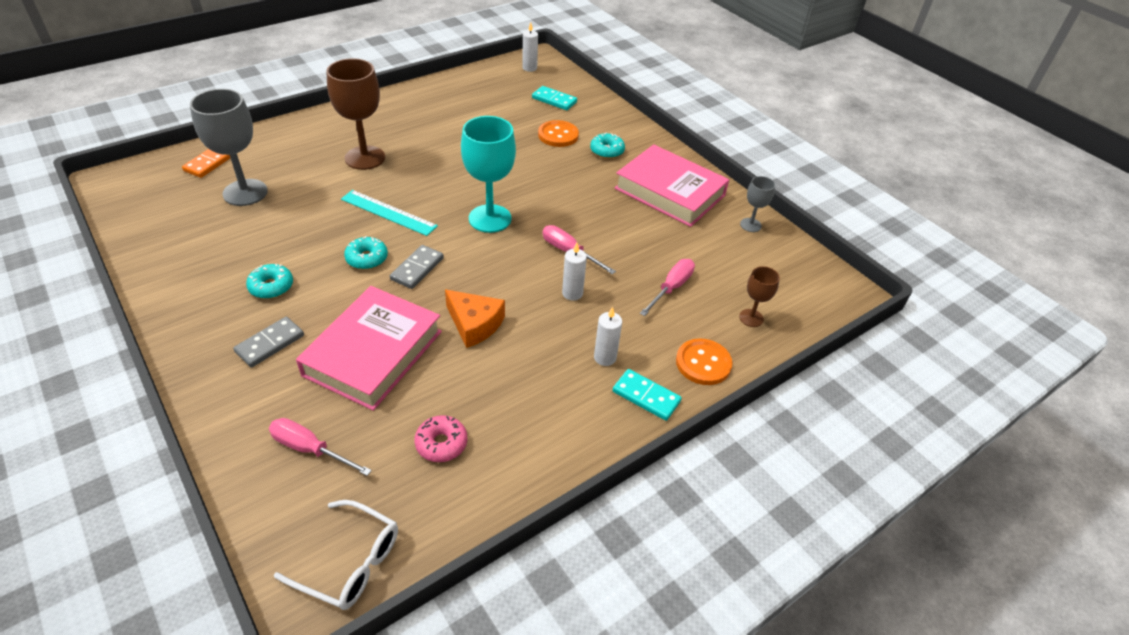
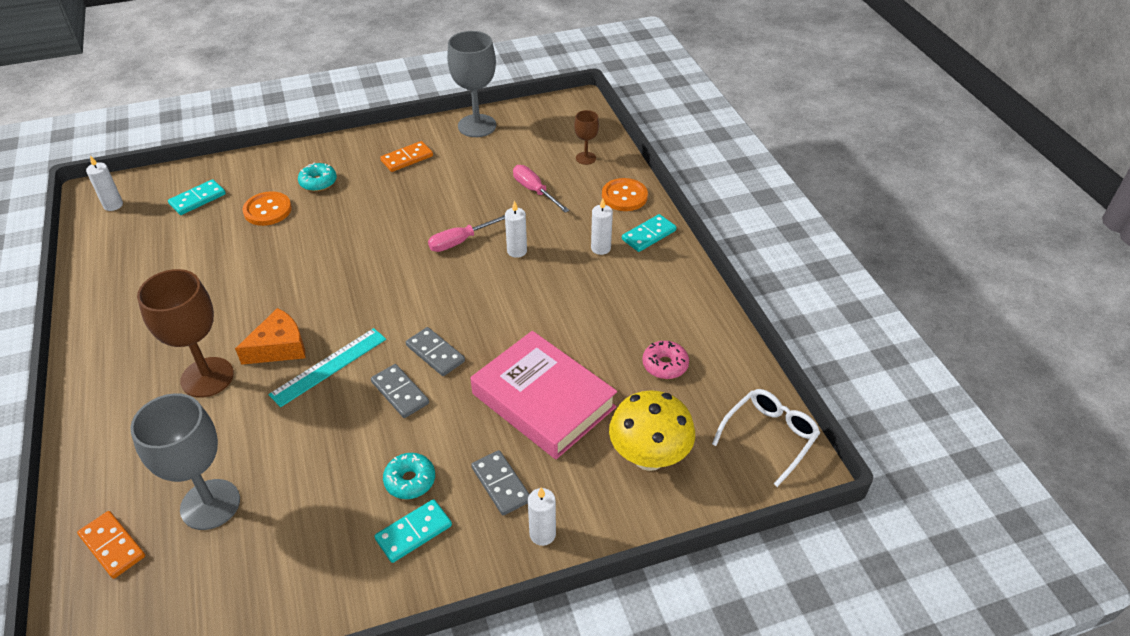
camera: 70 degrees left, 0 degrees up
pink screwdriver [269,418,372,476] -> yellow mushroom [609,390,695,471]
turquoise donut [344,236,388,270] -> grey domino [371,364,429,418]
orange cheese [445,289,505,348] -> orange cheese moved to [235,308,305,365]
turquoise goblet [461,116,516,233] -> none
pink book [614,144,729,227] -> orange domino [380,141,433,172]
grey goblet [740,176,775,232] -> grey goblet [447,31,496,137], size x1.96
none -> turquoise domino [374,499,452,563]
none -> white candle [528,487,556,546]

